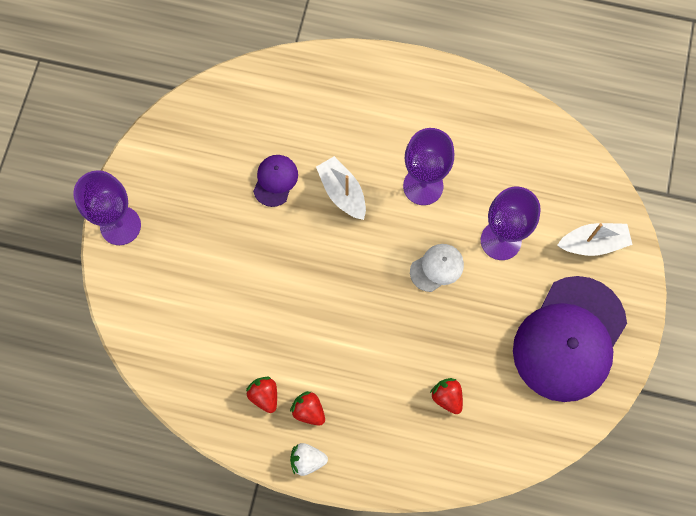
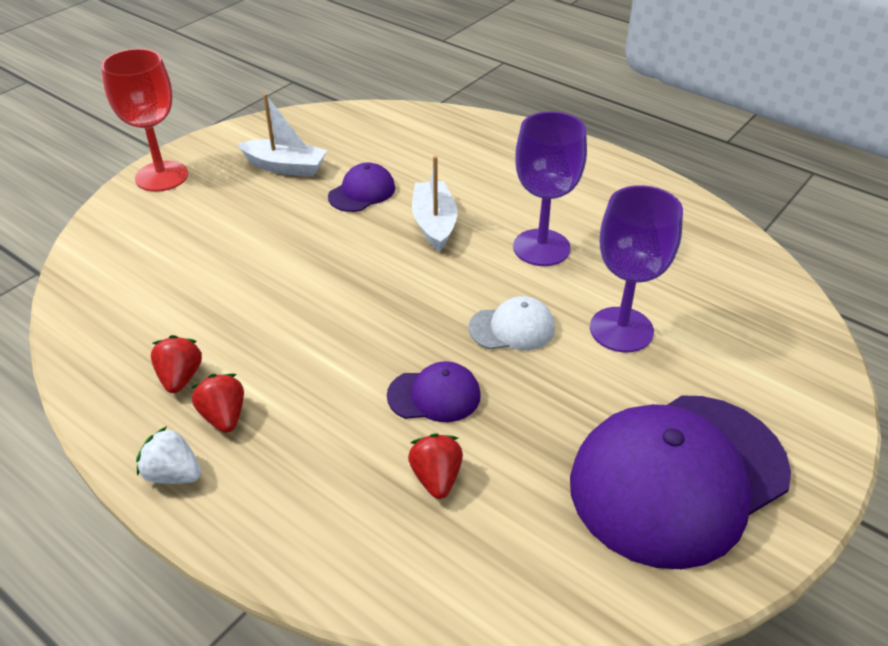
camera: 25 degrees right, 30 degrees down
purple goblet [73,170,141,245] -> red goblet [101,48,188,192]
white boat [557,223,633,256] -> white boat moved to [238,93,328,177]
none -> purple cap [387,361,481,422]

